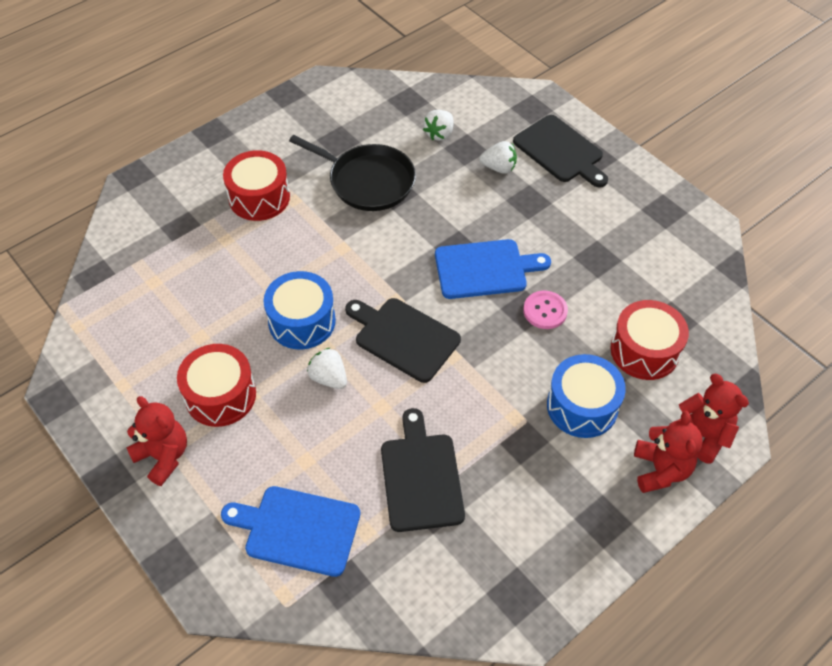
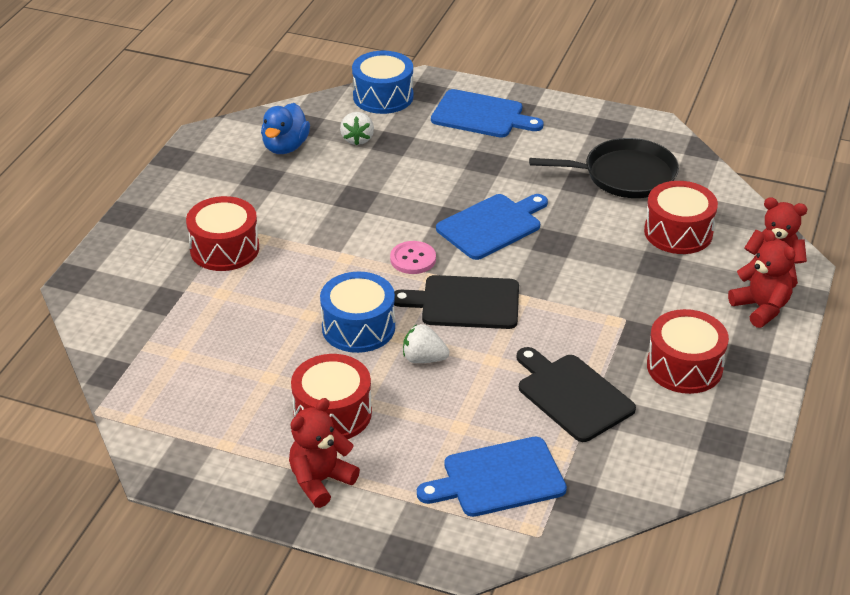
camera: 30 degrees left, 15 degrees down
red teddy bear [126,396,187,486] -> red teddy bear turned 60 degrees counterclockwise [289,398,360,508]
black pan [289,135,416,211] -> black pan moved to [529,138,679,198]
white strawberry [479,141,517,174] -> none
black cutting board [513,115,608,188] -> blue cutting board [431,89,544,138]
pink button [523,291,568,329] -> pink button moved to [390,241,436,274]
blue drum [547,354,626,438] -> blue drum moved to [352,51,414,114]
none -> blue duck [261,103,310,154]
none -> red drum [647,309,729,394]

